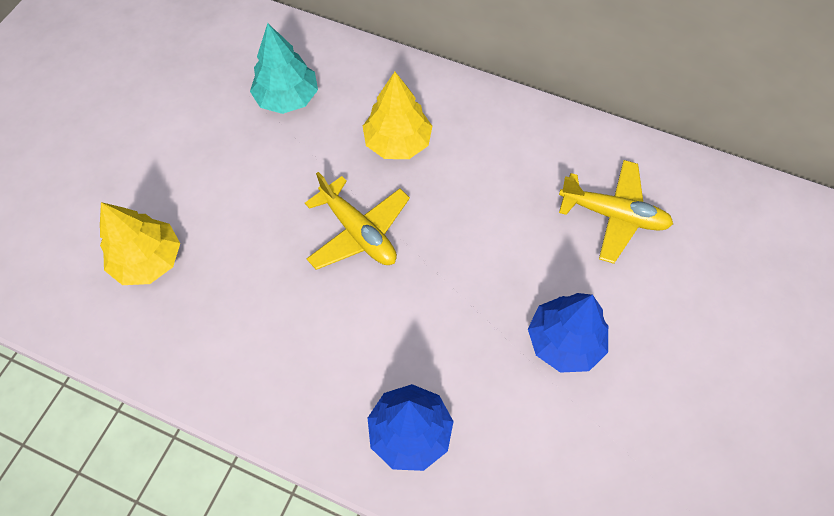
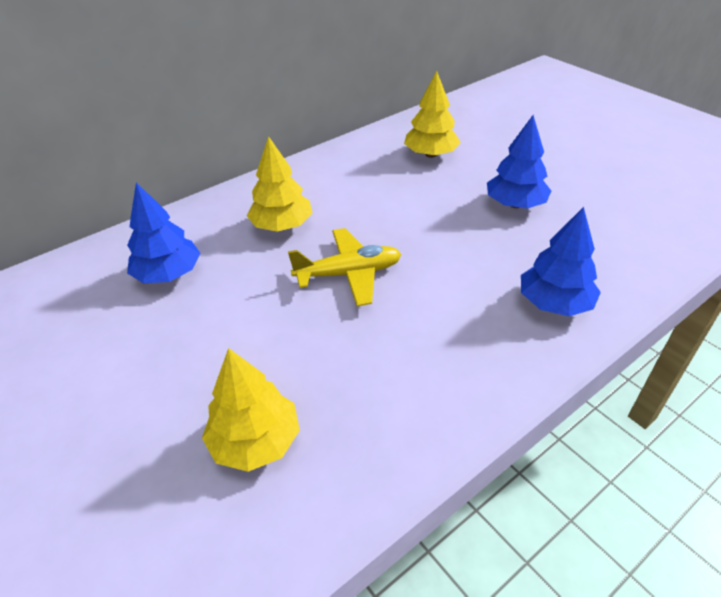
camera: 60 degrees left, 20 degrees down
turquoise tree [250,23,318,114] -> blue tree [127,182,201,283]
yellow plane [559,160,673,264] -> yellow tree [404,71,461,158]

